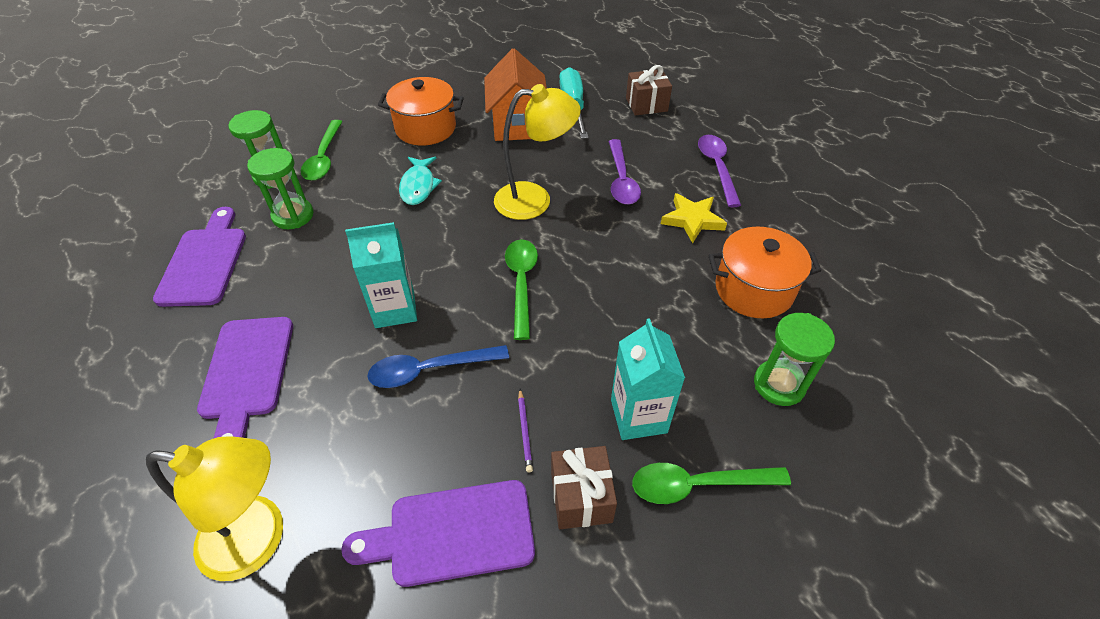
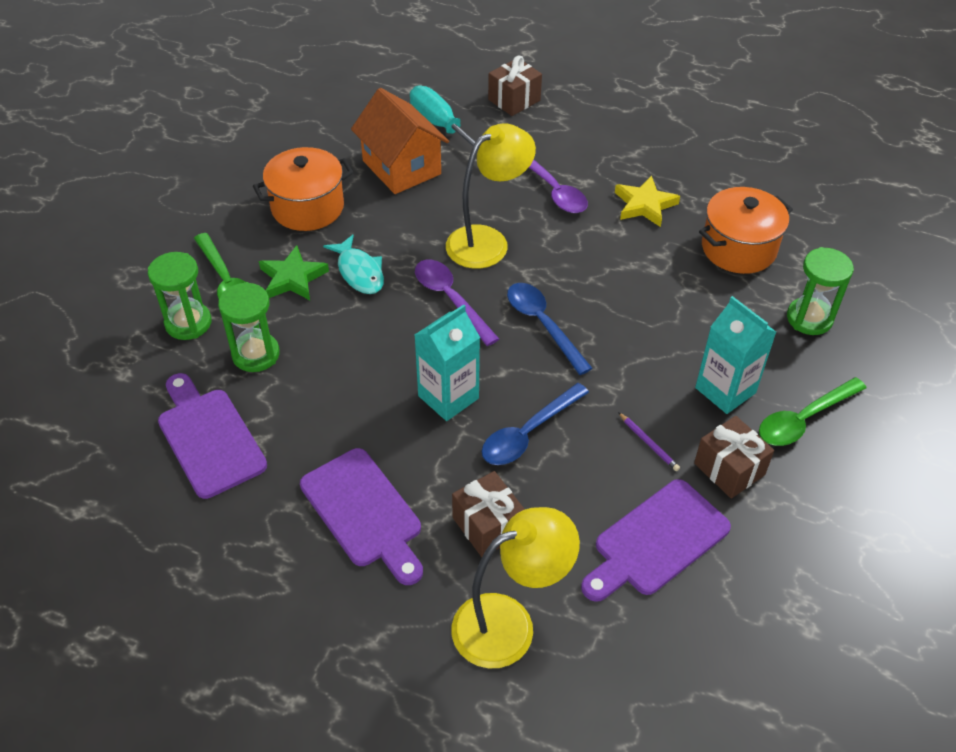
camera: 30 degrees left, 0 degrees up
green spoon [505,239,538,340] -> blue spoon [507,283,593,375]
purple spoon [698,135,741,207] -> purple spoon moved to [415,260,499,346]
none -> green star [259,245,329,300]
none -> brown gift [452,471,525,557]

